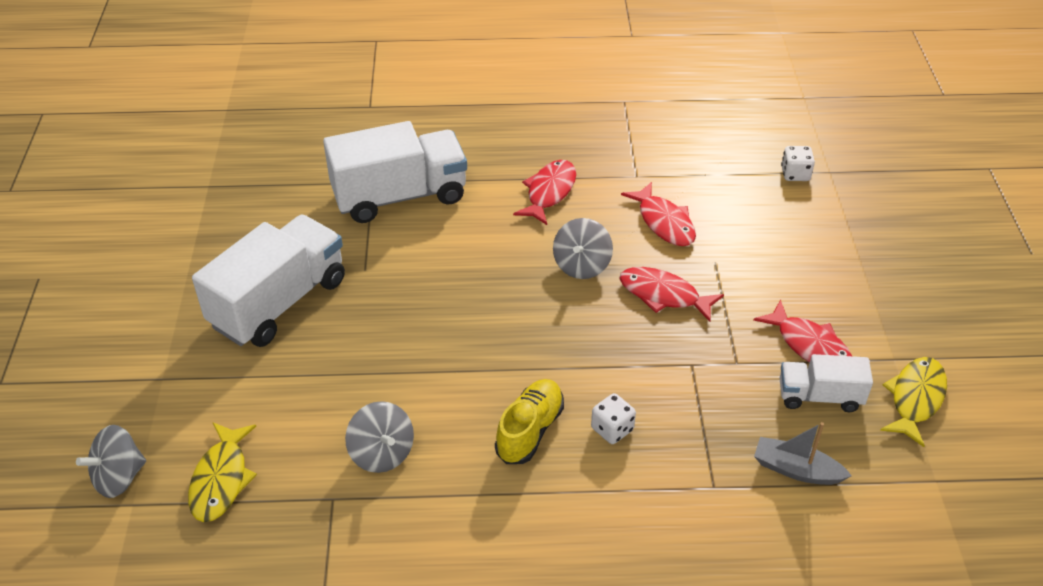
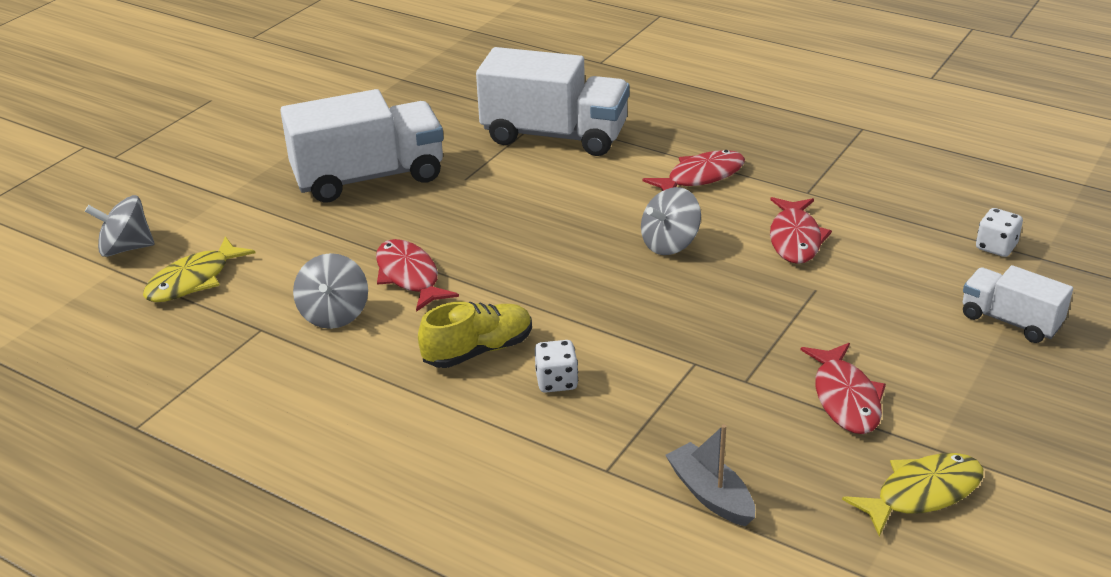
camera: 35 degrees right, 10 degrees down
red fish [620,267,724,322] -> red fish moved to [376,239,459,312]
white truck [780,354,873,412] -> white truck moved to [963,265,1073,343]

